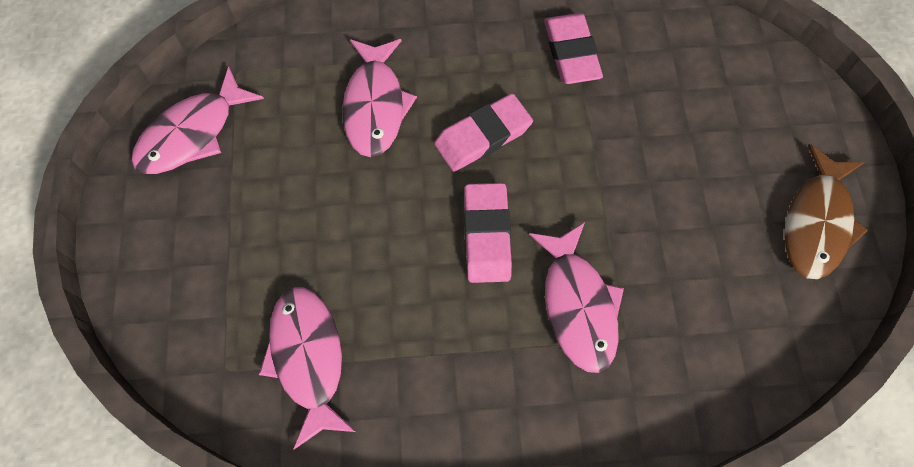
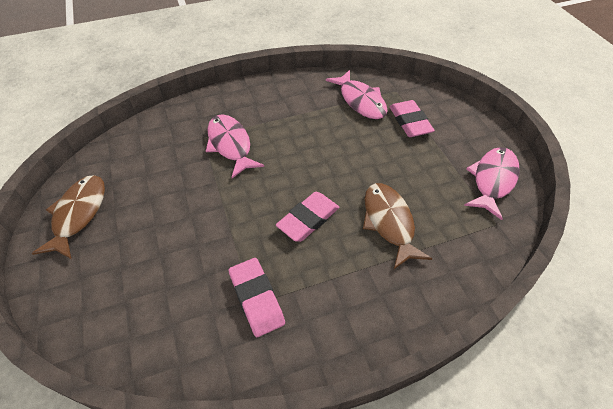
camera: 165 degrees right, 15 degrees down
pink fish [342,39,417,157] -> brown fish [363,183,432,269]
pink eraser [464,183,512,283] -> pink eraser moved to [389,100,435,137]

